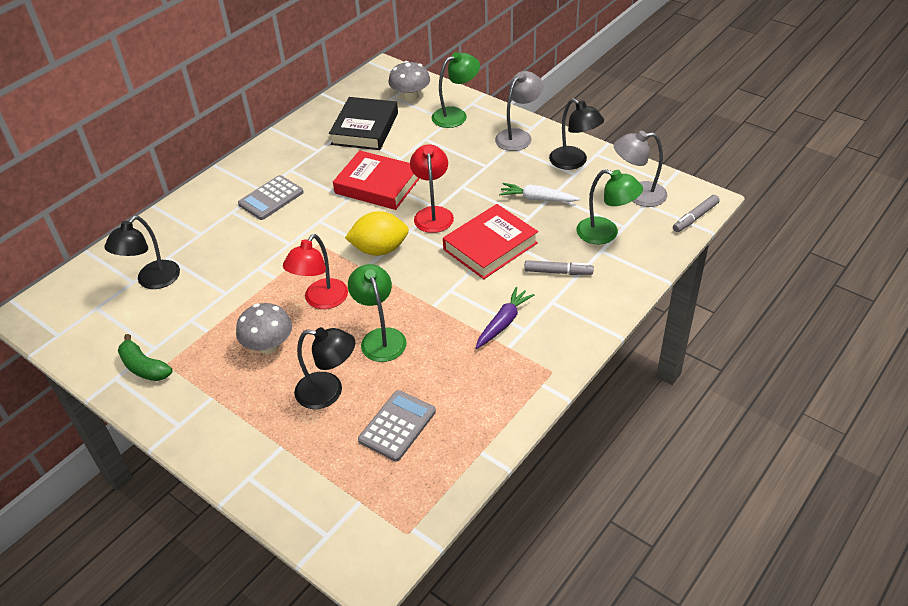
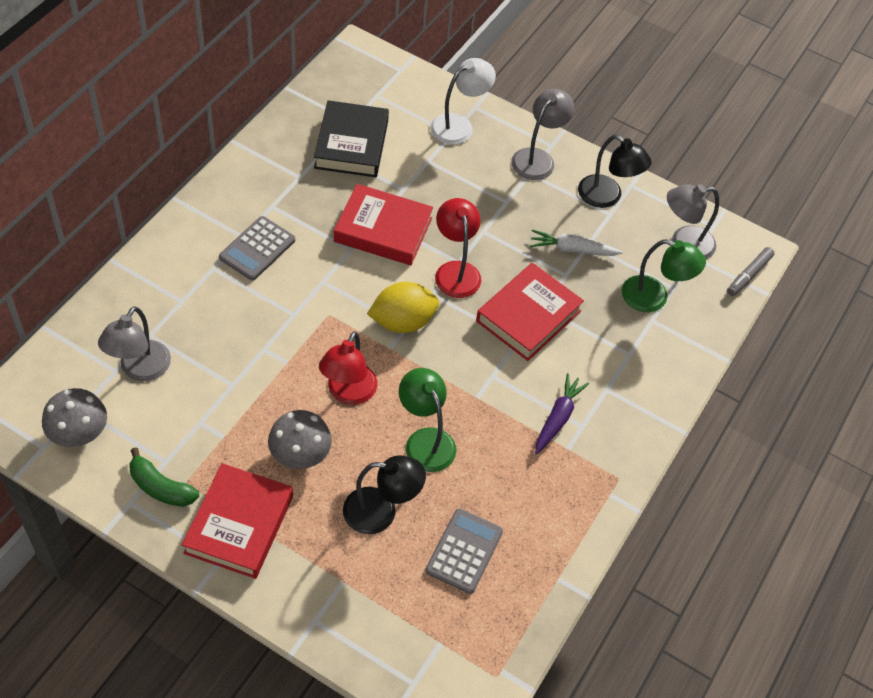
camera: 15 degrees left, 10 degrees up
black lamp [104,216,180,289] -> grey lamp [98,306,171,381]
grey mushroom [388,61,430,101] -> grey mushroom moved to [42,388,107,447]
green lamp [431,52,480,128] -> white lamp [430,58,496,145]
grey marker [524,260,594,275] -> none
none -> red book [182,463,293,579]

